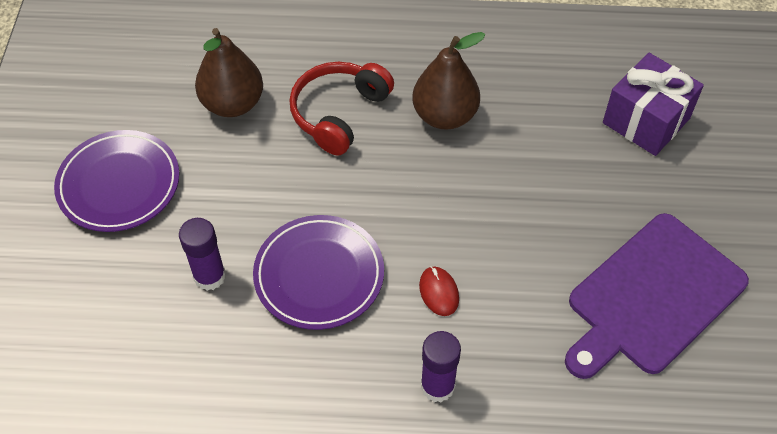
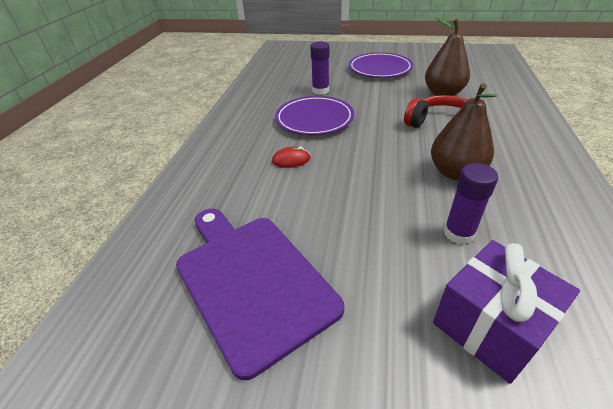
camera: 100 degrees right, 15 degrees down
purple glue stick [421,331,461,402] -> purple glue stick moved to [444,163,498,244]

